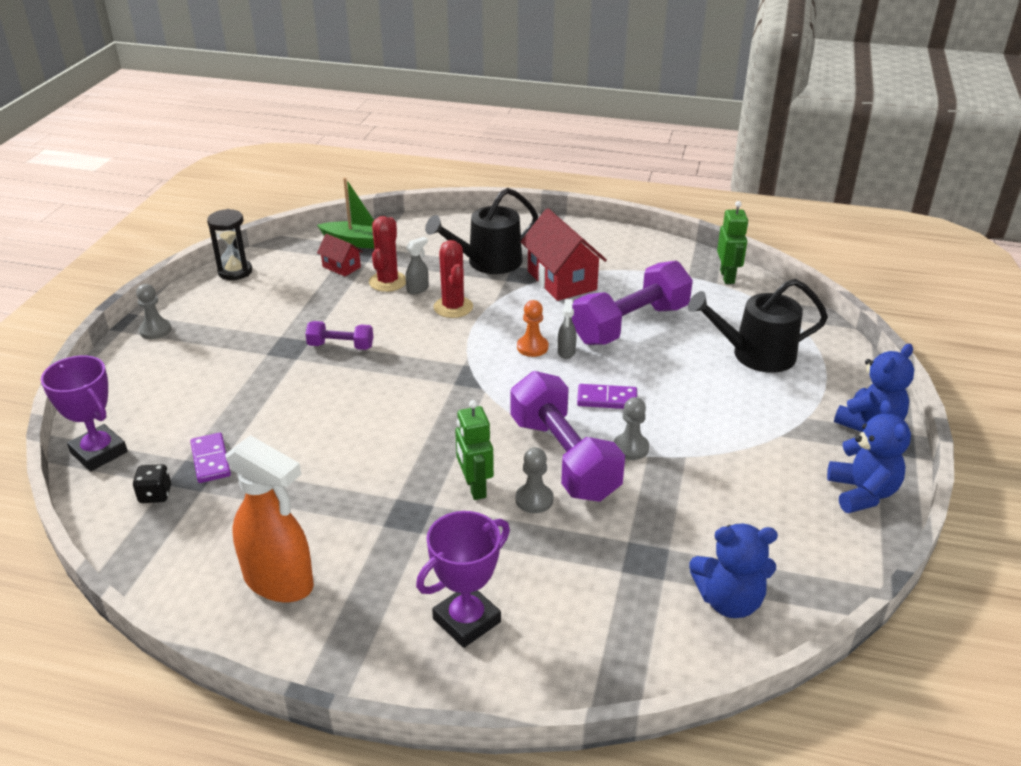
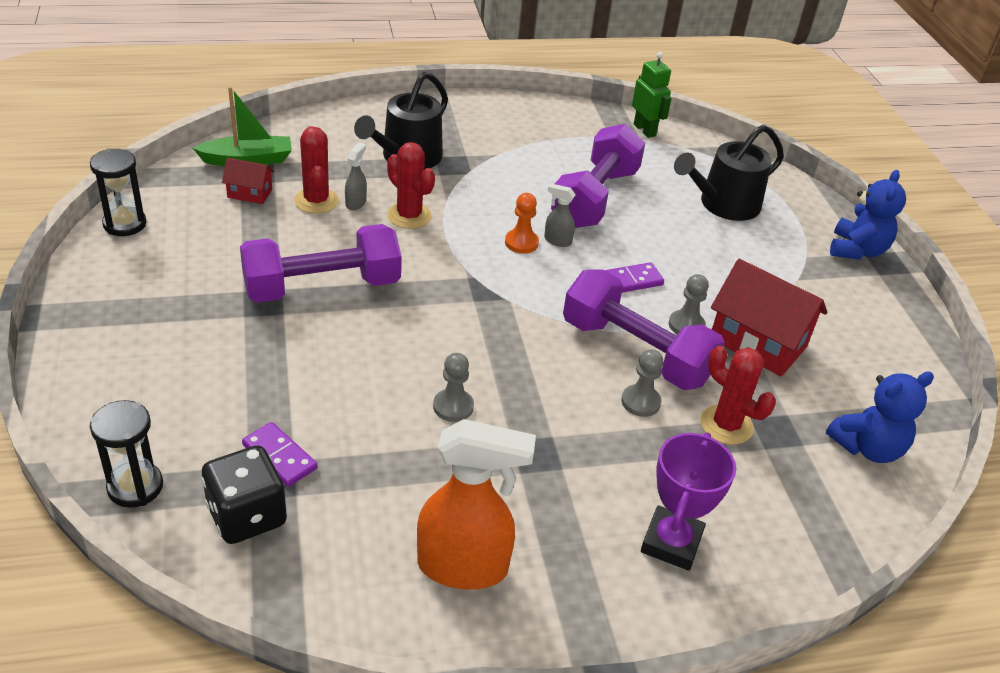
camera: 30 degrees left, 5 degrees up
purple trophy [41,355,128,471] -> black hourglass [90,400,163,508]
black dice [133,464,171,503] -> black dice [201,445,287,544], size x1.86
grey pawn [136,284,171,339] -> grey pawn moved to [433,353,474,422]
purple dumbbell [305,321,373,350] -> purple dumbbell [240,224,401,303], size x2.04
green robot [455,400,494,500] -> none
red house [521,208,607,301] -> red house moved to [711,259,827,377]
grey spray bottle [558,299,576,359] -> grey spray bottle turned 135 degrees clockwise [544,184,576,247]
blue teddy bear [827,400,911,513] -> none
none -> red cactus [701,346,776,445]

